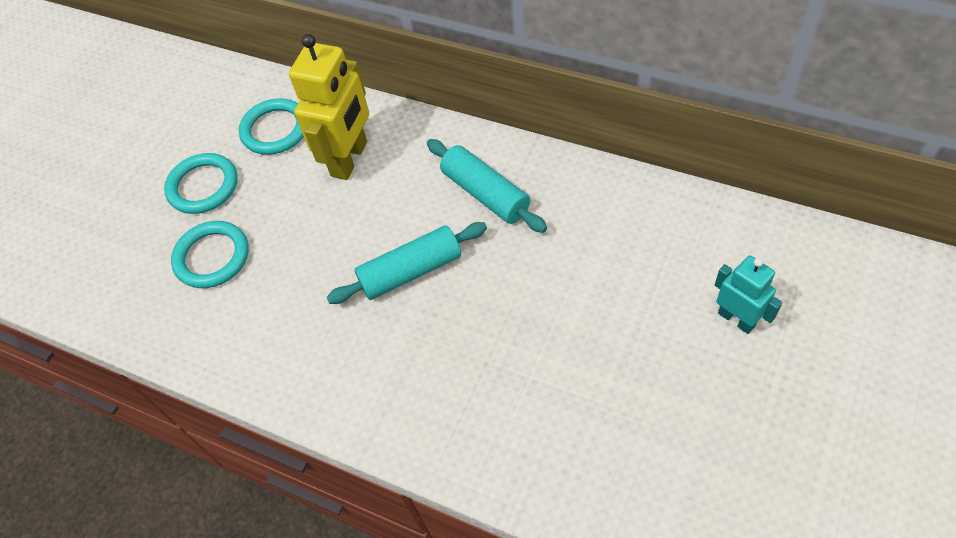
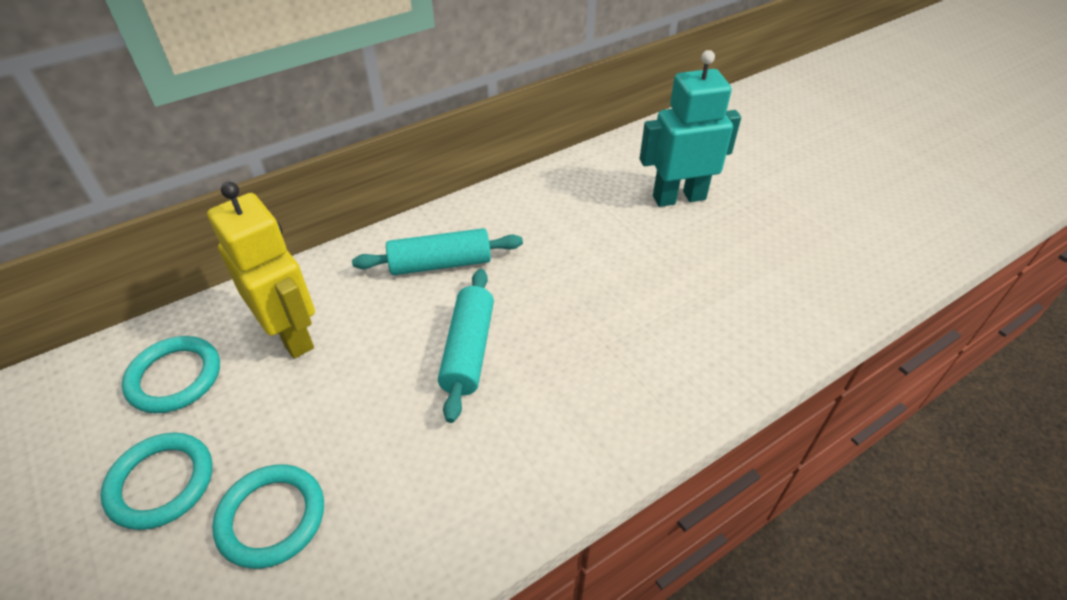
camera: 65 degrees left, 10 degrees down
turquoise robot [715,256,782,334] -> turquoise robot [640,50,741,207], size x1.72

